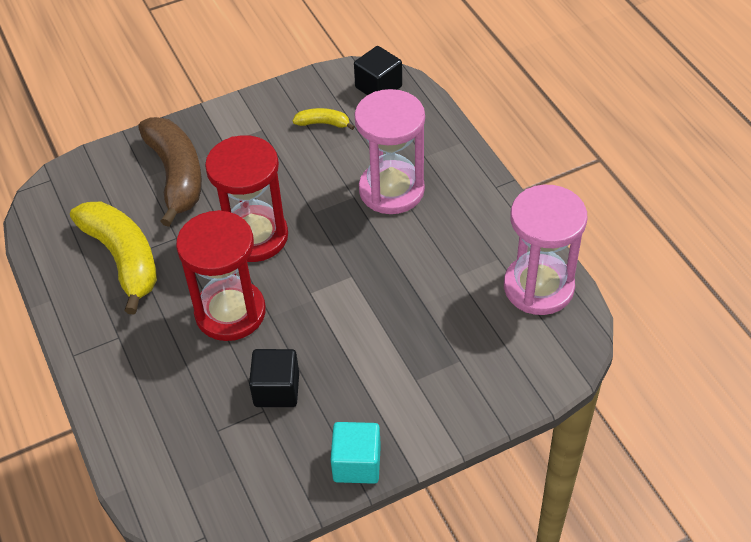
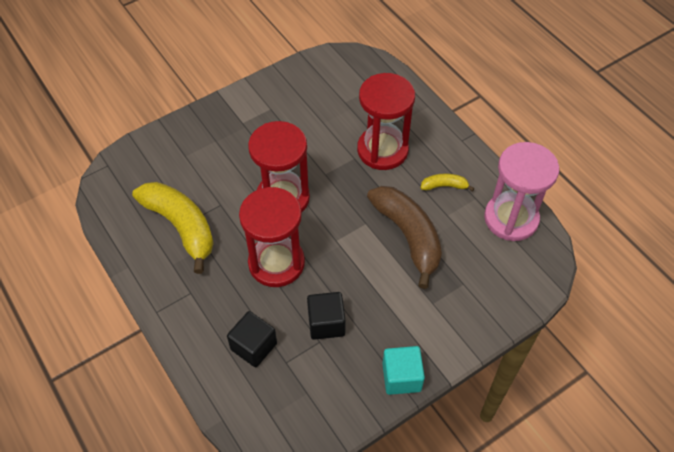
camera: 10 degrees left, 5 degrees up
brown banana [138,117,202,227] -> brown banana moved to [367,186,442,289]
yellow banana [293,108,354,130] -> yellow banana moved to [421,174,474,191]
black cube [354,46,402,95] -> black cube moved to [227,311,277,367]
pink hourglass [355,89,425,214] -> red hourglass [357,73,415,170]

